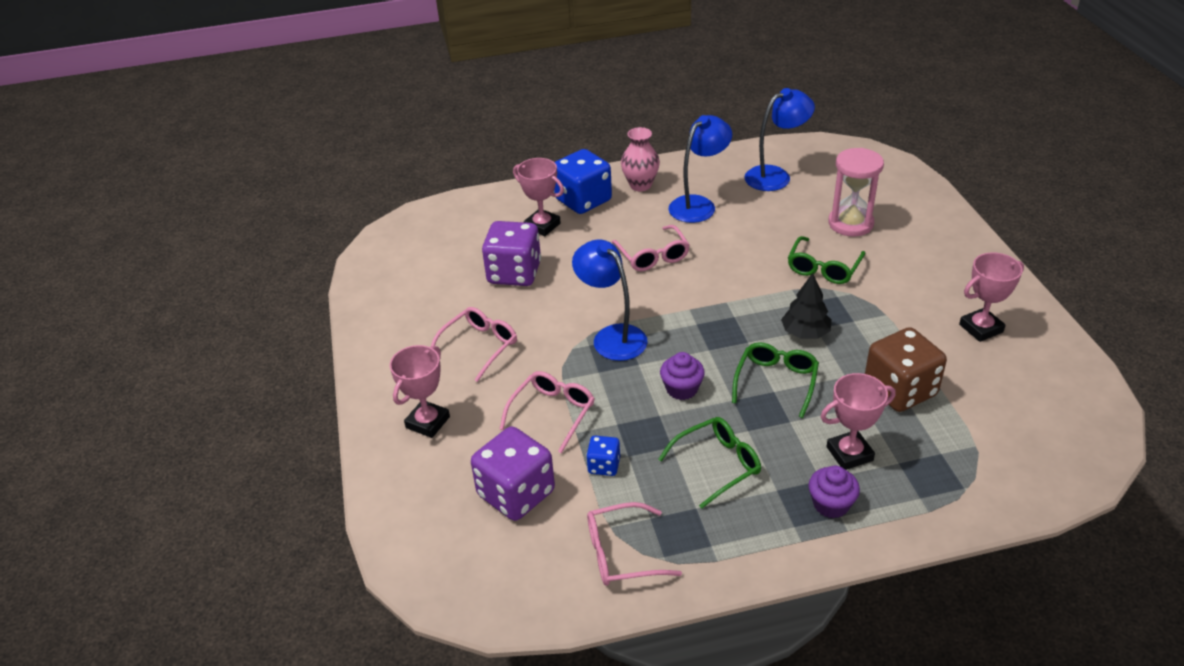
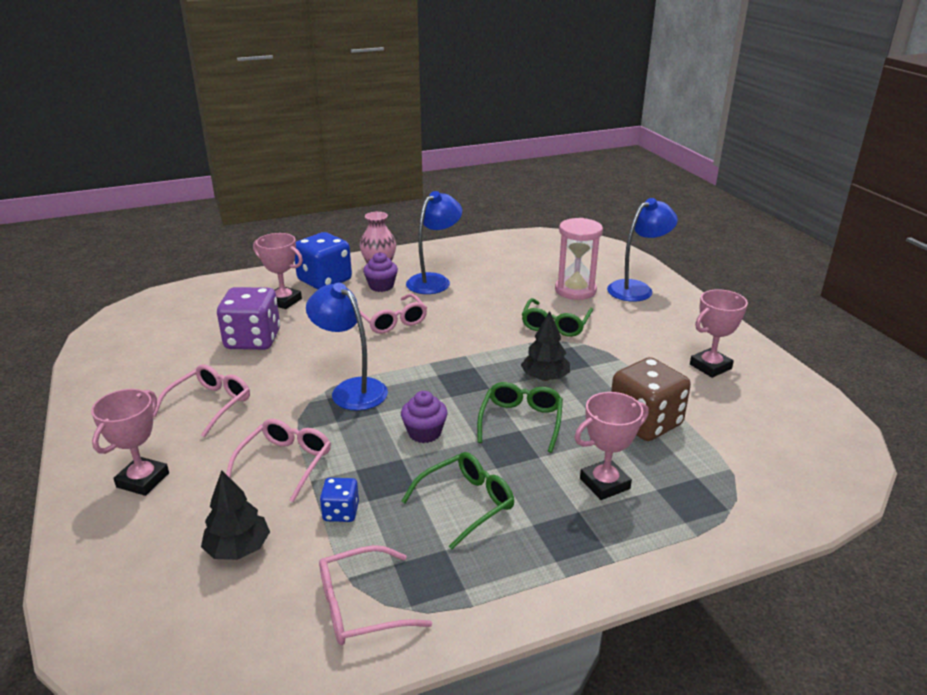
camera: 10 degrees left, 10 degrees down
purple dice [471,426,555,521] -> black tree [201,470,270,560]
blue lamp [745,88,815,191] -> blue lamp moved to [607,198,678,302]
purple cupcake [809,466,860,518] -> purple cupcake moved to [363,252,398,292]

